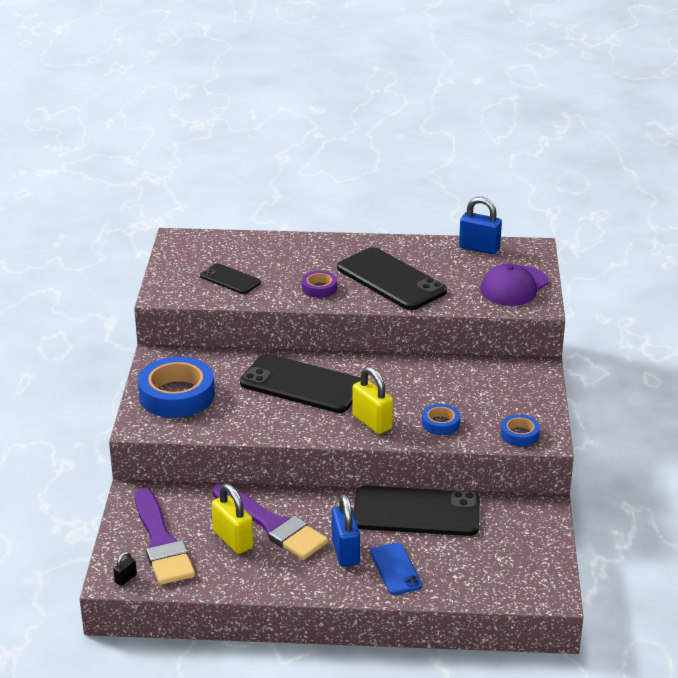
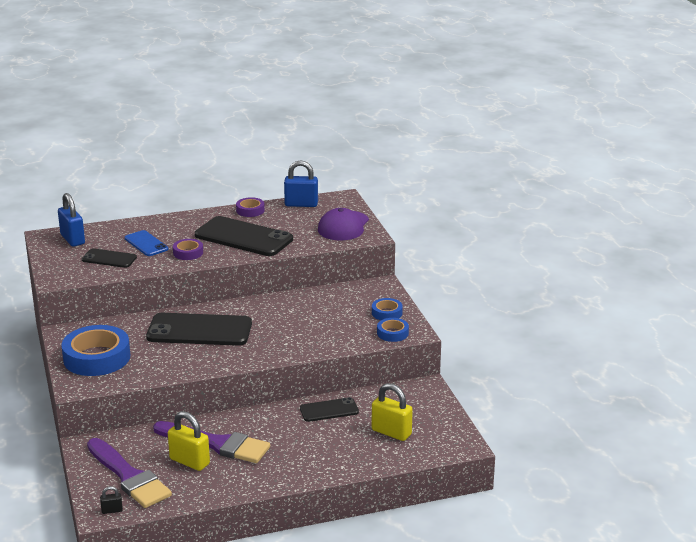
camera: 20 degrees left, 5 degrees down
black padlock [113,552,137,586] -> black padlock turned 60 degrees clockwise [100,486,123,514]
blue padlock [332,494,360,567] -> blue padlock moved to [58,193,85,247]
yellow padlock [352,367,393,434] -> yellow padlock moved to [371,383,413,441]
black phone [353,486,480,536] -> black phone [300,397,359,422], size x0.53
blue phone [370,543,422,595] -> blue phone moved to [125,230,168,256]
blue tape [422,404,460,435] -> blue tape moved to [372,298,403,320]
none -> purple tape [236,197,265,217]

